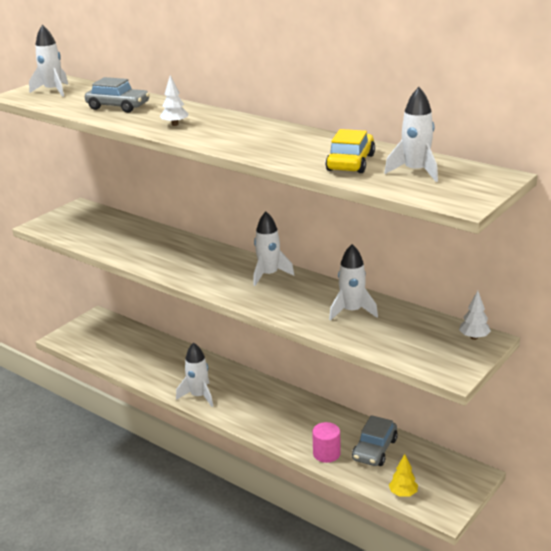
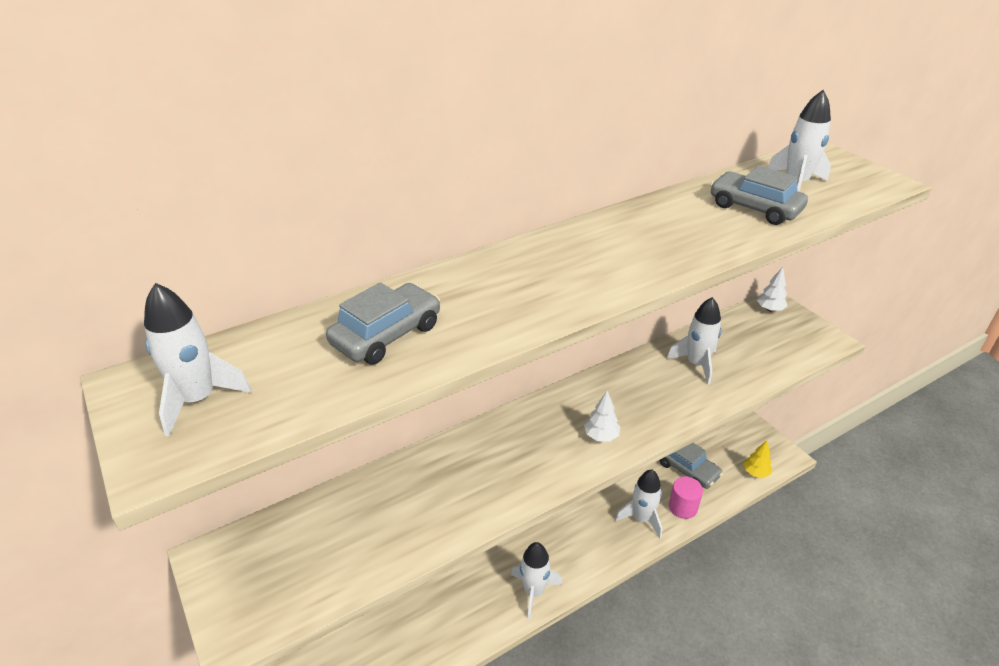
camera: 70 degrees left, 10 degrees up
white tree [160,75,188,126] -> white tree moved to [584,391,620,442]
white rocket [253,212,294,286] -> white rocket moved to [615,470,662,539]
yellow car [325,129,375,173] -> grey car [710,166,808,225]

